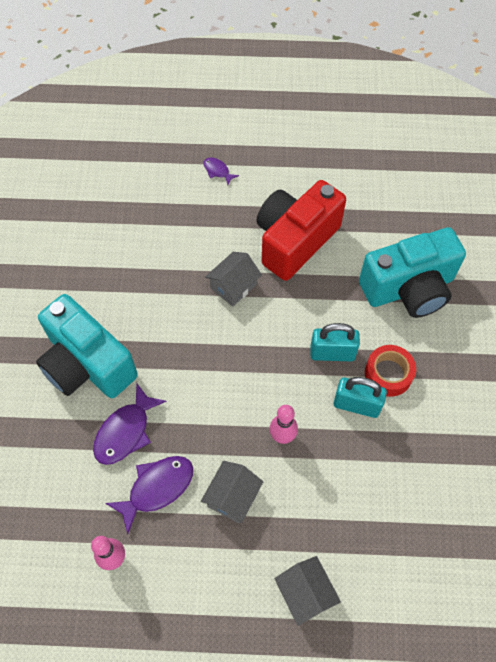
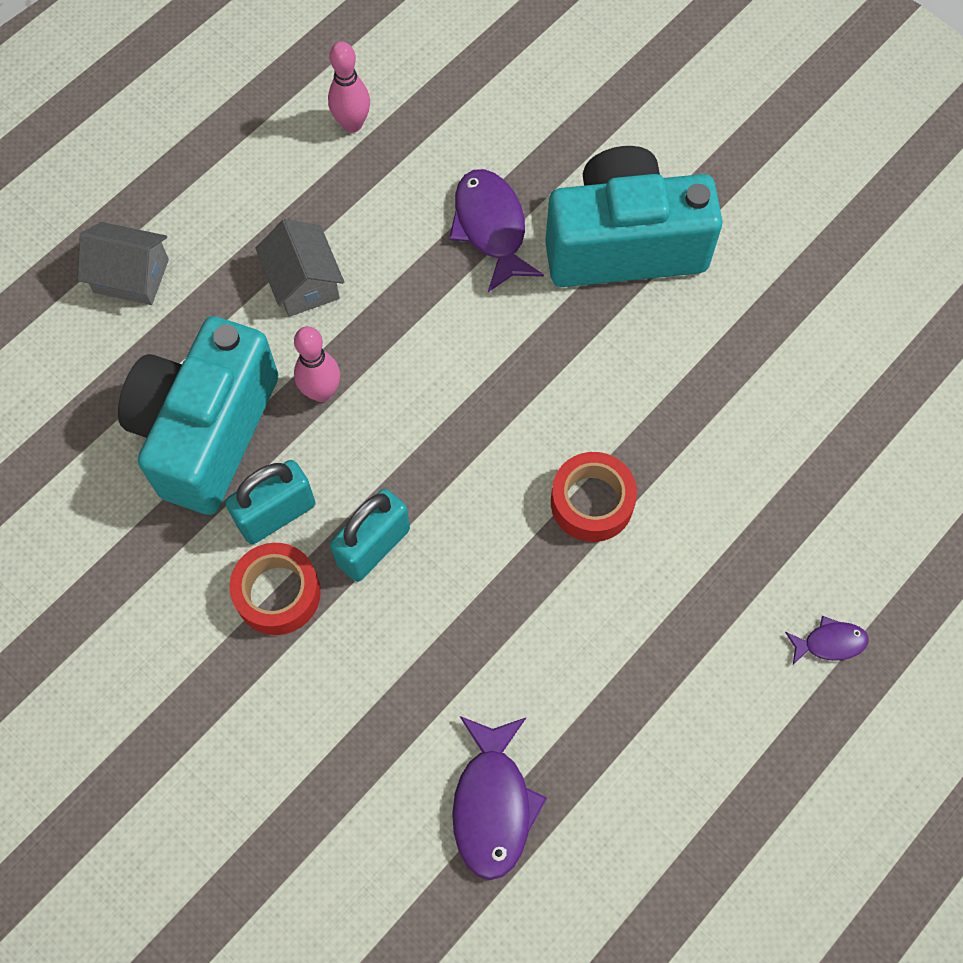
camera: 130 degrees right, 5 degrees up
purple fish [105,456,193,534] -> purple fish moved to [452,716,547,880]
grey house [205,252,262,307] -> red tape [551,452,637,542]
red camera [256,180,346,281] -> none
turquoise camera [359,227,466,318] -> turquoise camera moved to [118,316,278,515]

